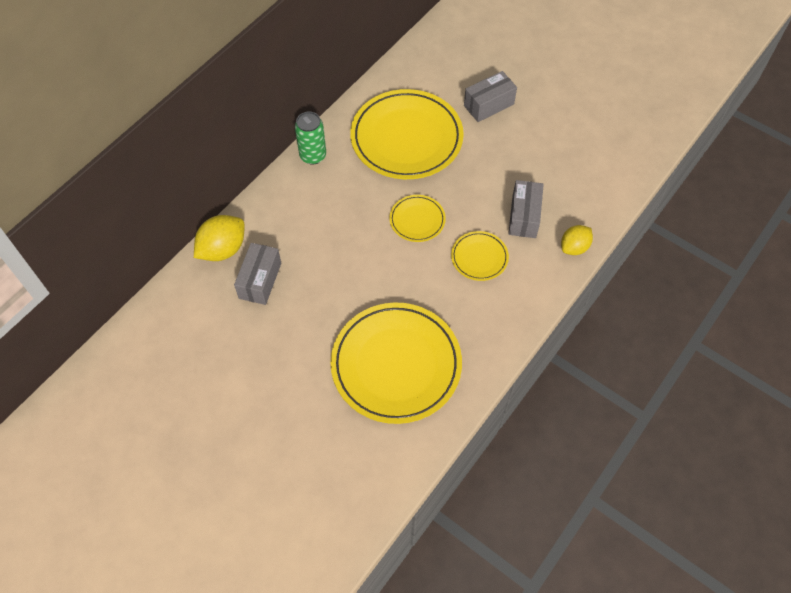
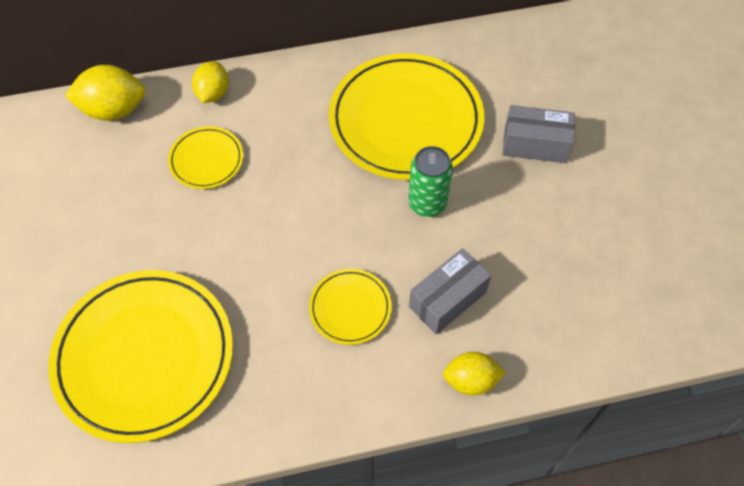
camera: 40 degrees right, 0 degrees up
grey box [234,243,281,305] -> none
green can [295,112,326,165] -> green can moved to [408,146,453,217]
yellow plate [390,195,446,242] -> yellow plate moved to [168,126,243,189]
none -> yellow lemon [192,61,229,103]

